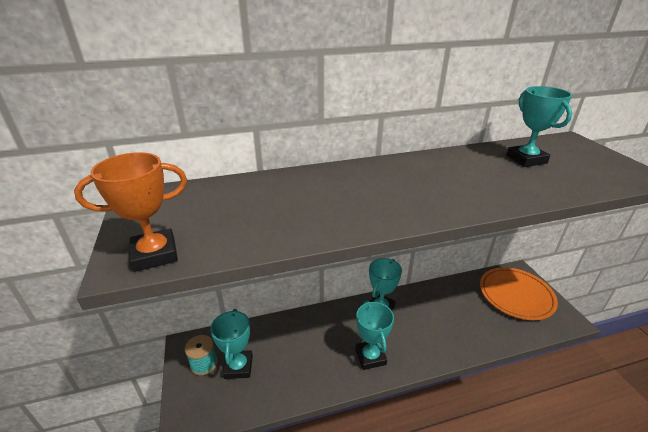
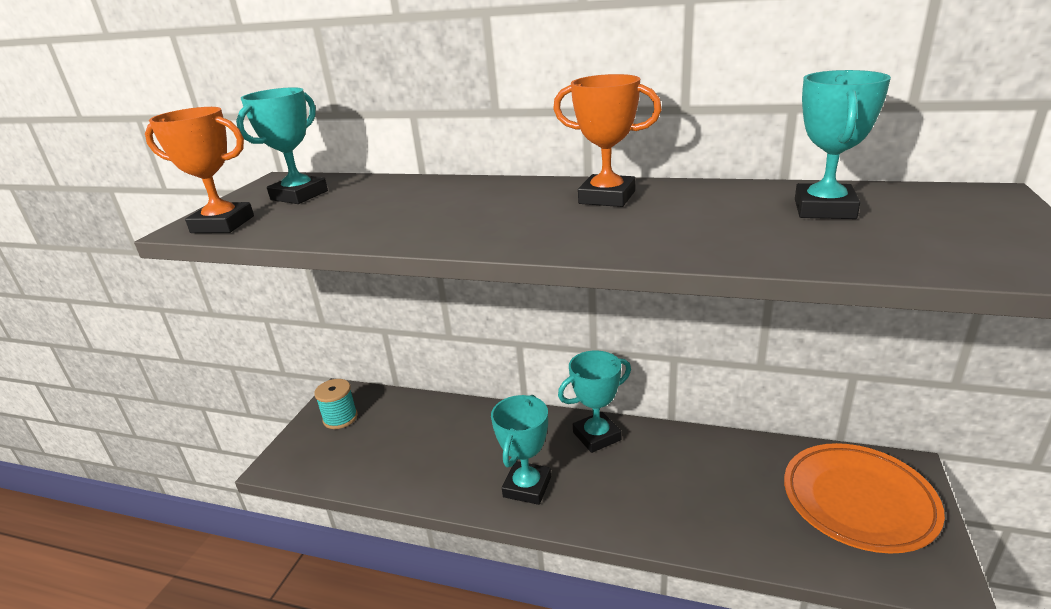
camera: 35 degrees right, 5 degrees down
turquoise trophy [210,309,253,379] -> turquoise trophy moved to [236,87,328,204]
none -> orange trophy [553,74,662,207]

